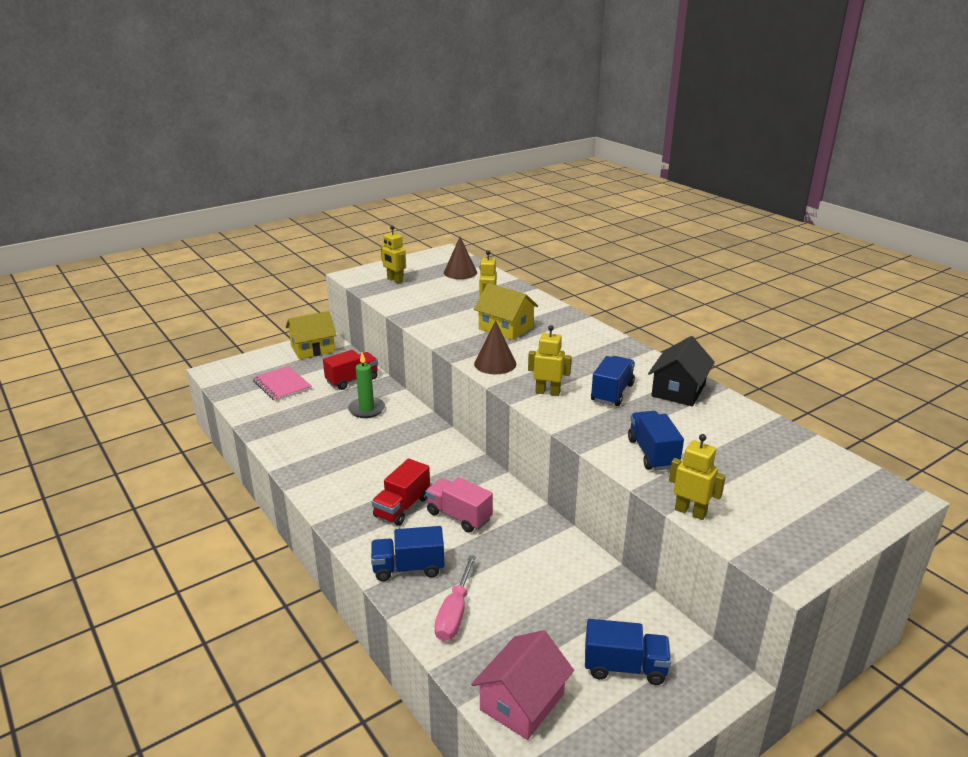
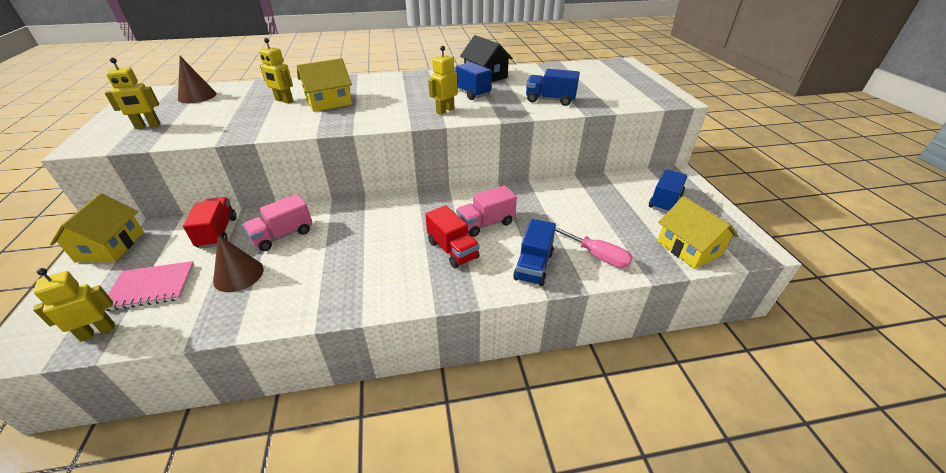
camera: 65 degrees left, 10 degrees up
green candle [348,353,385,418] -> pink truck [242,194,312,251]
pink house [471,630,574,740] -> yellow house [657,196,738,269]
brown cone [474,321,516,374] -> brown cone moved to [213,235,264,292]
yellow robot [669,434,726,520] -> yellow robot moved to [33,268,115,342]

